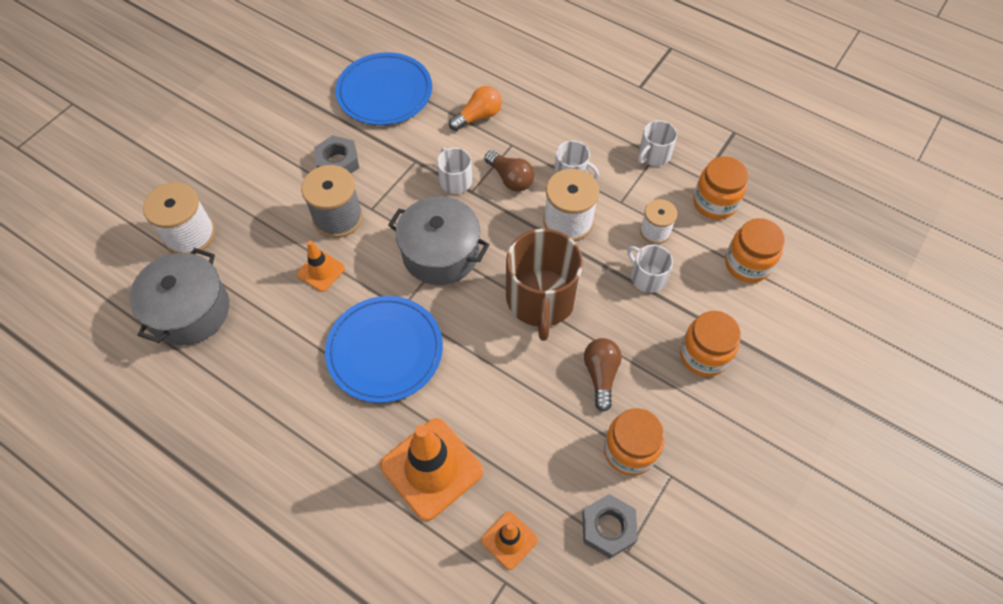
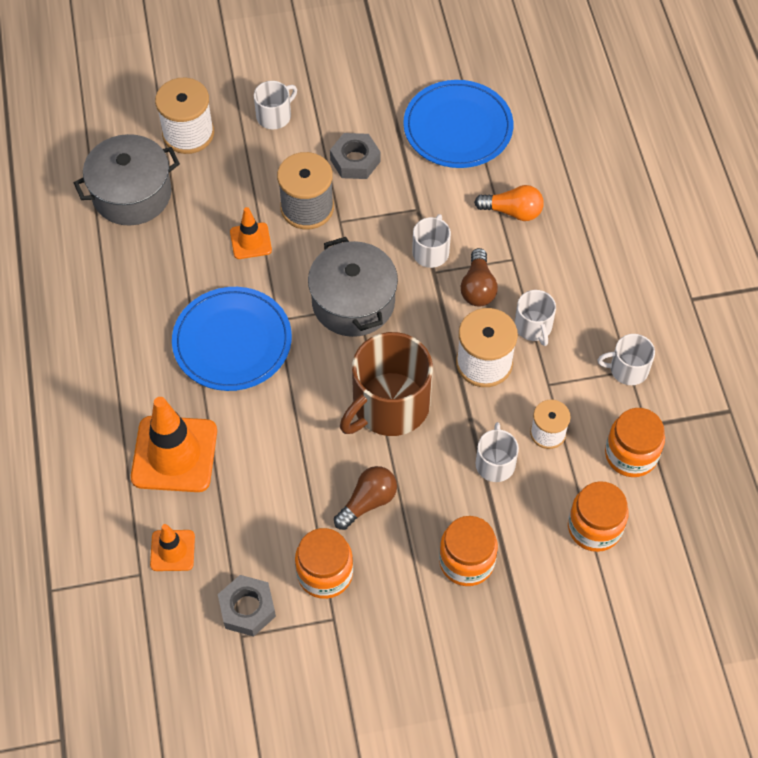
camera: 45 degrees right, 0 degrees up
none -> white mug [254,81,297,129]

